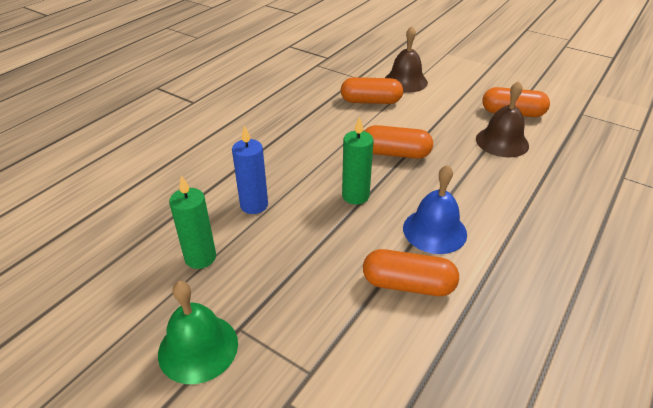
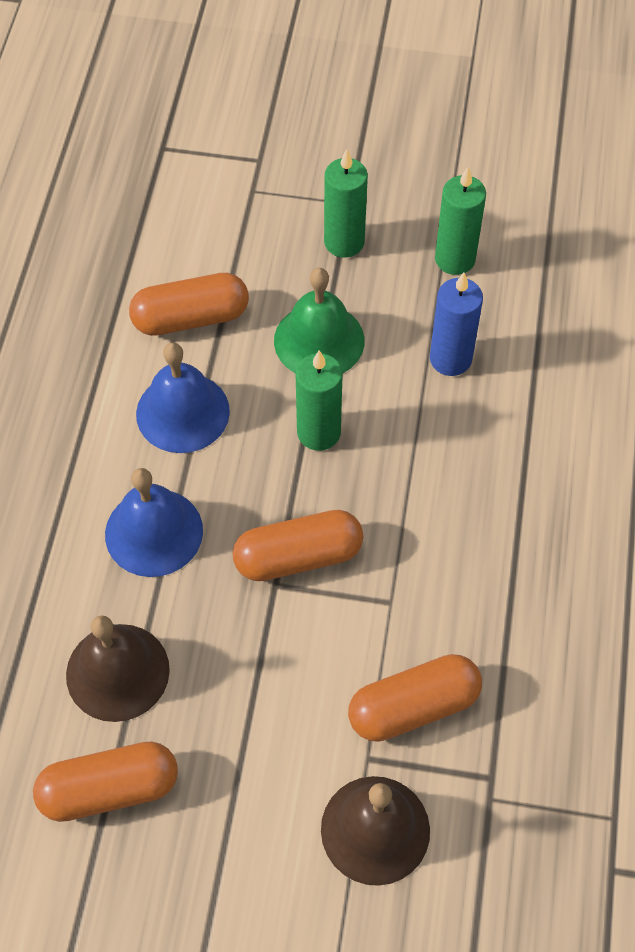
camera: 155 degrees right, 20 degrees up
green bell [158,281,238,384] -> green bell moved to [274,268,365,373]
none -> blue bell [105,468,203,577]
none -> green candle [324,149,368,258]

